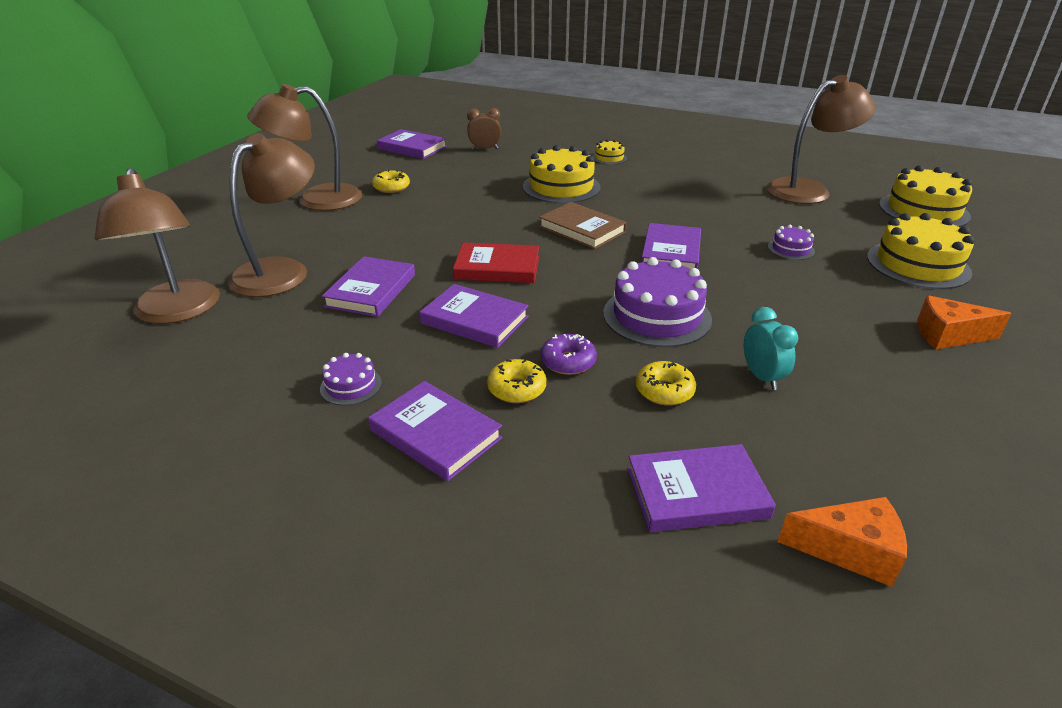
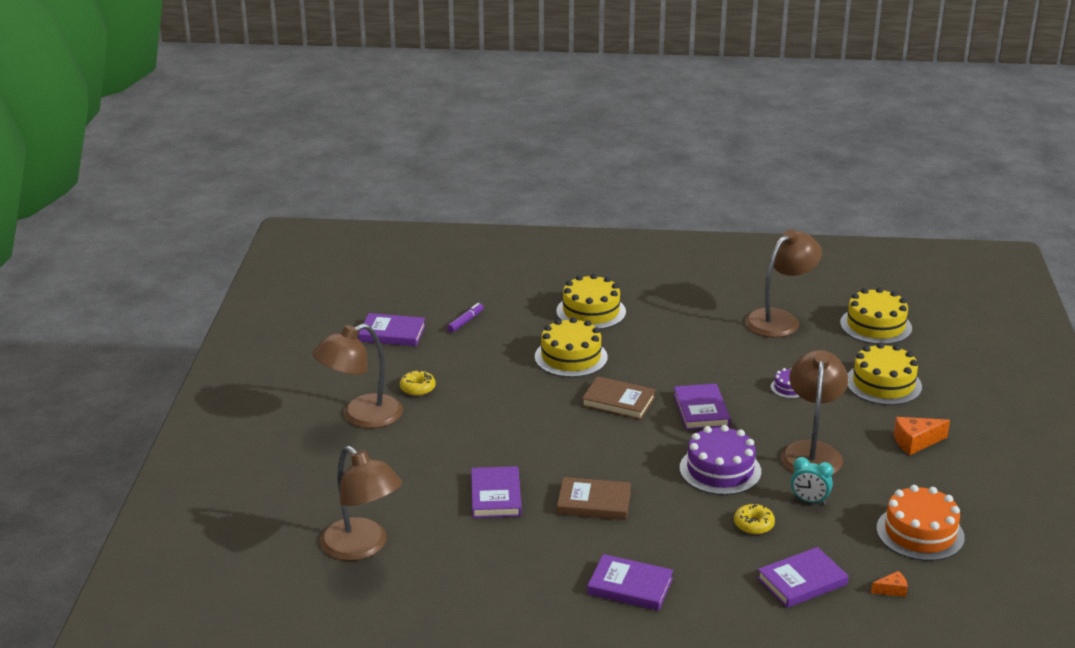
camera: 20 degrees left, 5 degrees down
brown lamp [228,133,315,297] -> brown lamp moved to [781,350,848,475]
purple cake [320,353,382,406] -> none
purple book [420,284,529,348] -> brown book [557,477,631,520]
red book [453,243,539,283] -> none
brown clock [467,108,501,150] -> purple marker [447,303,484,332]
yellow donut [487,359,546,403] -> none
purple donut [540,334,597,375] -> none
yellow cake [592,139,627,165] -> yellow cake [556,274,626,329], size x2.04
turquoise clock [744,307,798,390] -> turquoise clock turned 150 degrees clockwise [791,457,833,505]
orange cheese [778,497,907,587] -> orange cheese [871,571,908,597], size x0.57
none -> orange cake [876,485,965,561]

